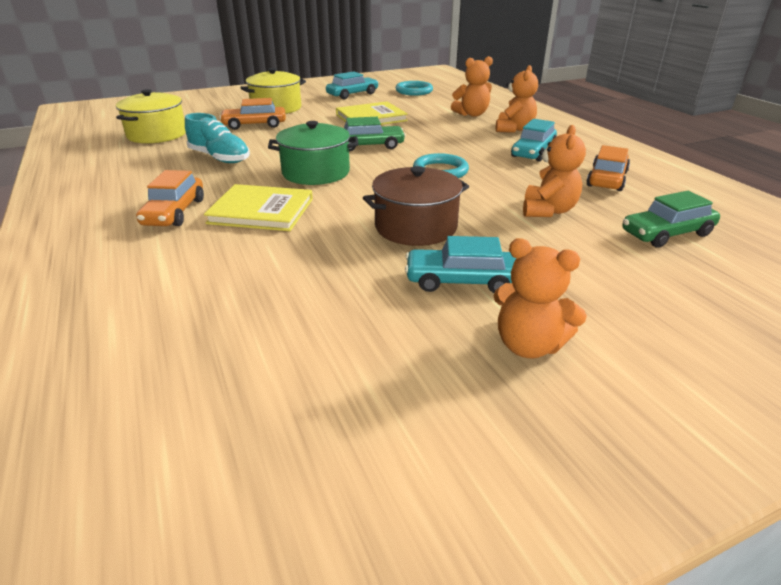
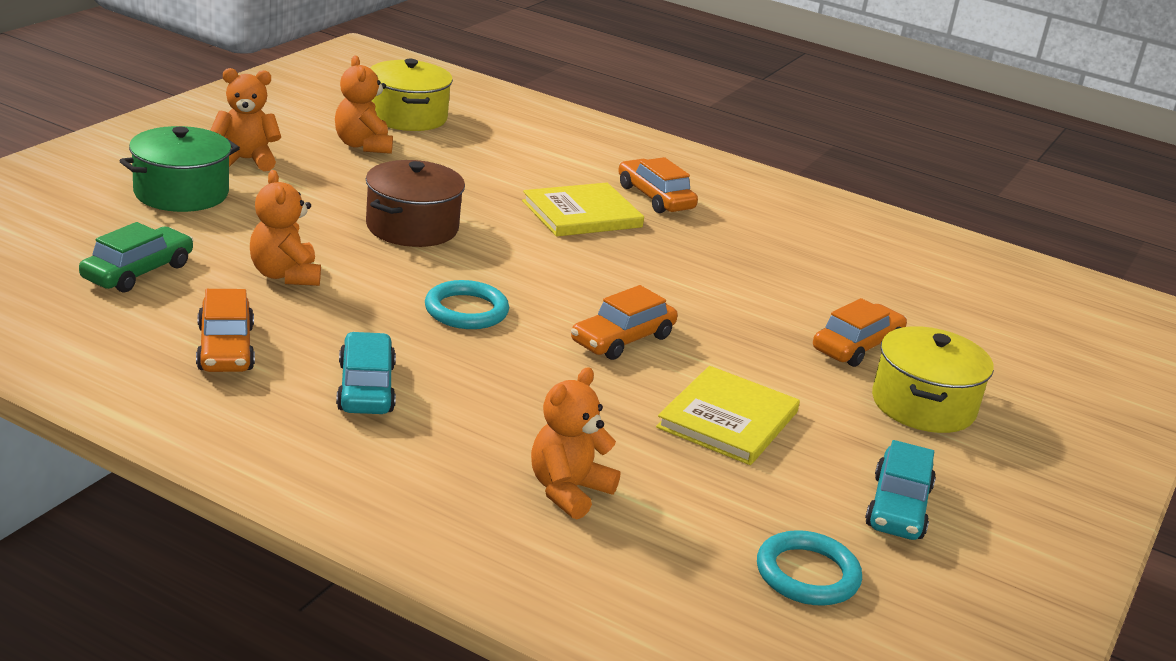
camera: 140 degrees right, 5 degrees down
yellow pot [116,89,186,143] -> yellow pot moved to [370,59,453,131]
turquoise shoe [185,113,250,163] -> none
green pot [268,121,359,185] -> green pot moved to [119,126,240,212]
green car [344,117,406,151] -> orange car [571,285,678,360]
turquoise car [405,236,517,293] -> none
orange teddy bear [496,65,538,133] -> orange teddy bear moved to [335,56,393,154]

